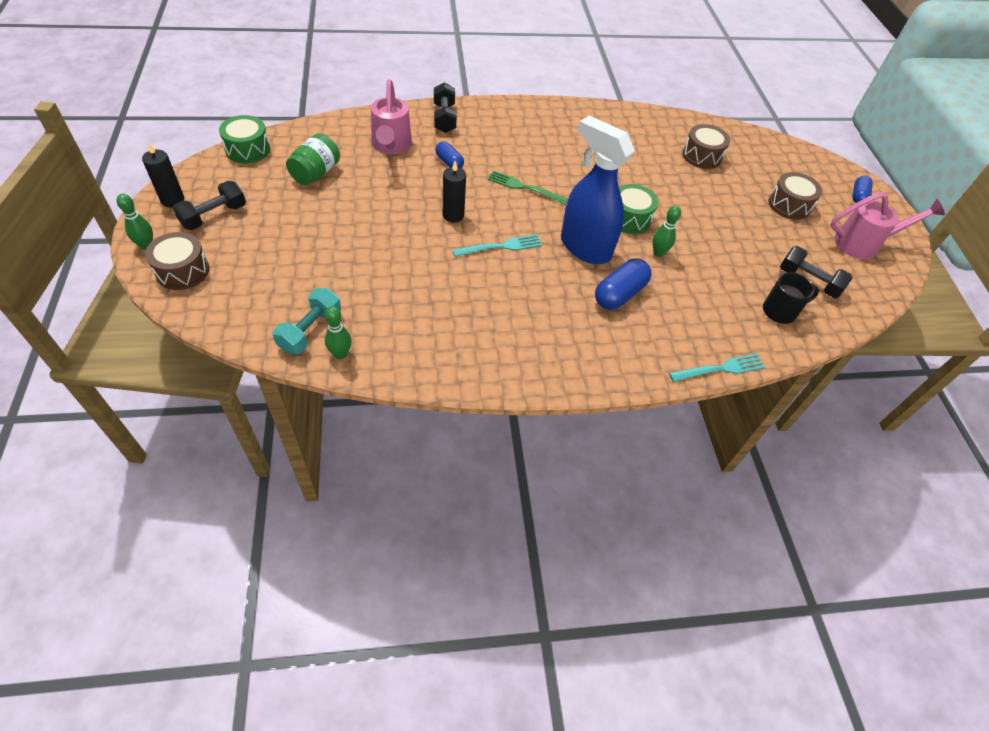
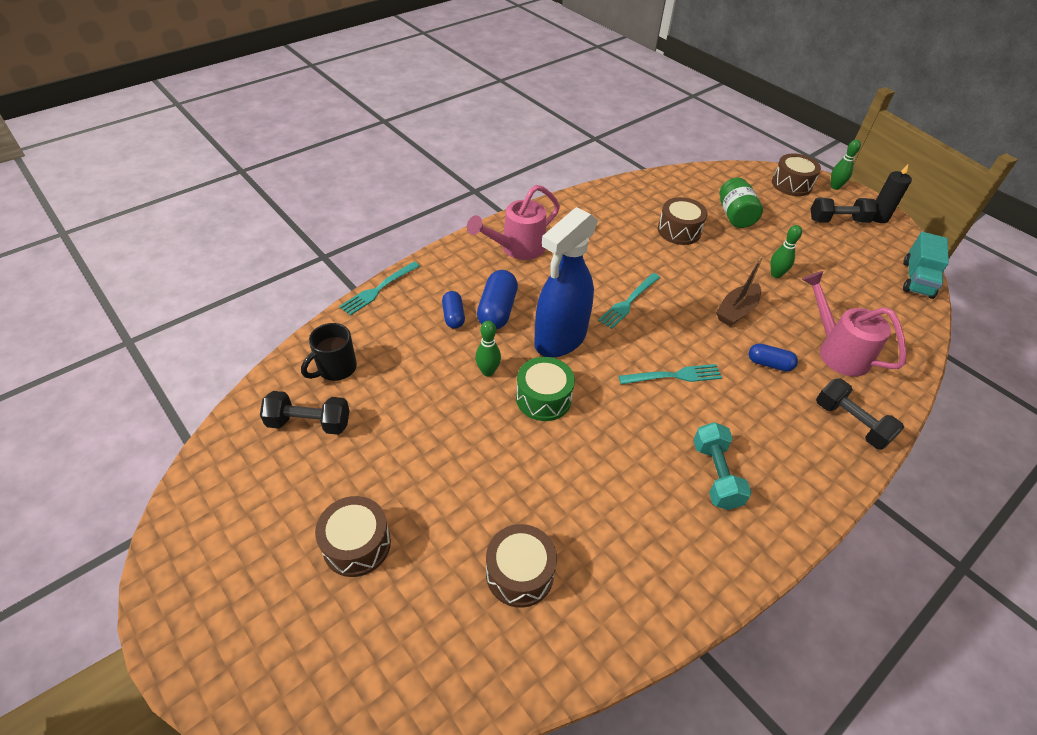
camera: 150 degrees right, 5 degrees down
black dumbbell [173,181,246,230] -> black dumbbell turned 75 degrees clockwise [811,198,877,223]
green drum [219,115,270,163] -> turquoise truck [903,232,949,299]
turquoise dumbbell [273,288,341,355] -> turquoise dumbbell moved to [693,422,752,510]
green jar [286,133,340,185] -> green jar moved to [720,178,763,228]
green bowling pin [325,306,351,359] -> green bowling pin moved to [771,225,802,278]
black candle [443,161,466,222] -> none
green fork [487,171,568,204] -> turquoise fork [619,364,722,384]
blue spray bottle [561,116,635,264] -> blue spray bottle turned 120 degrees clockwise [534,207,598,357]
pink watering can [830,192,945,259] -> pink watering can moved to [467,185,560,260]
blue capsule [853,176,873,203] -> blue capsule moved to [442,291,465,329]
none -> brown drum [658,197,707,245]
none -> brown boat [716,256,763,326]

